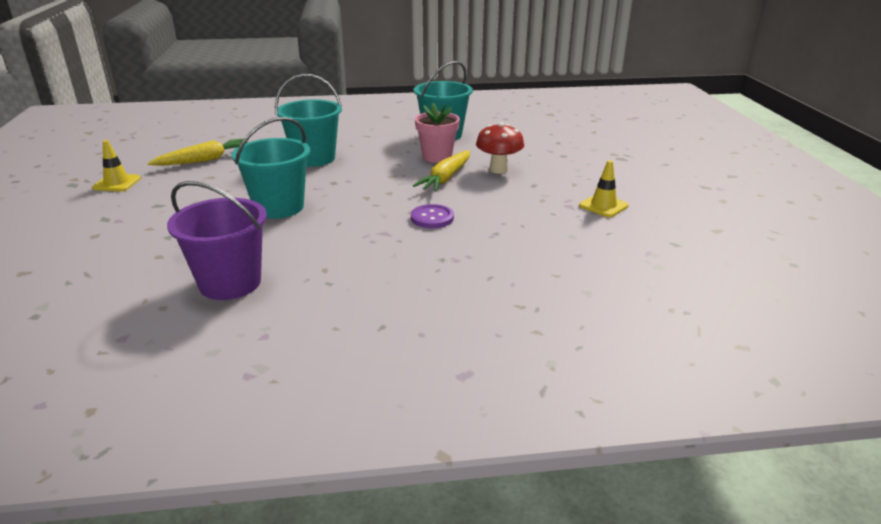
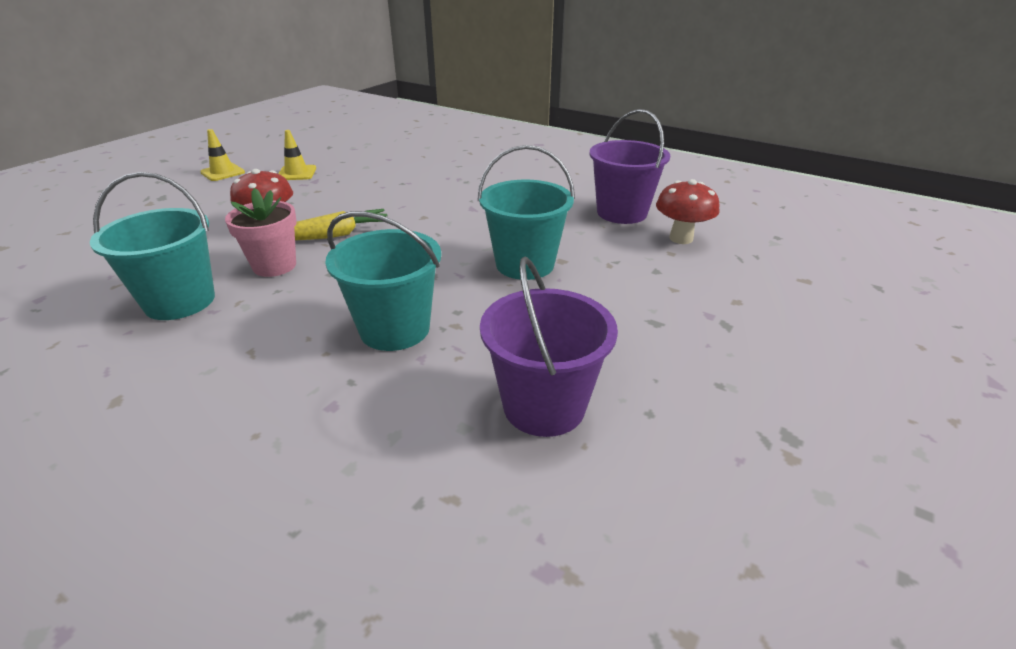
camera: 140 degrees left, 5 degrees up
yellow traffic cone [92,140,141,191] -> yellow traffic cone moved to [200,129,245,181]
yellow carrot [148,139,248,166] -> purple bucket [480,256,618,437]
purple button [411,204,454,228] -> none
none -> red mushroom [656,179,720,244]

